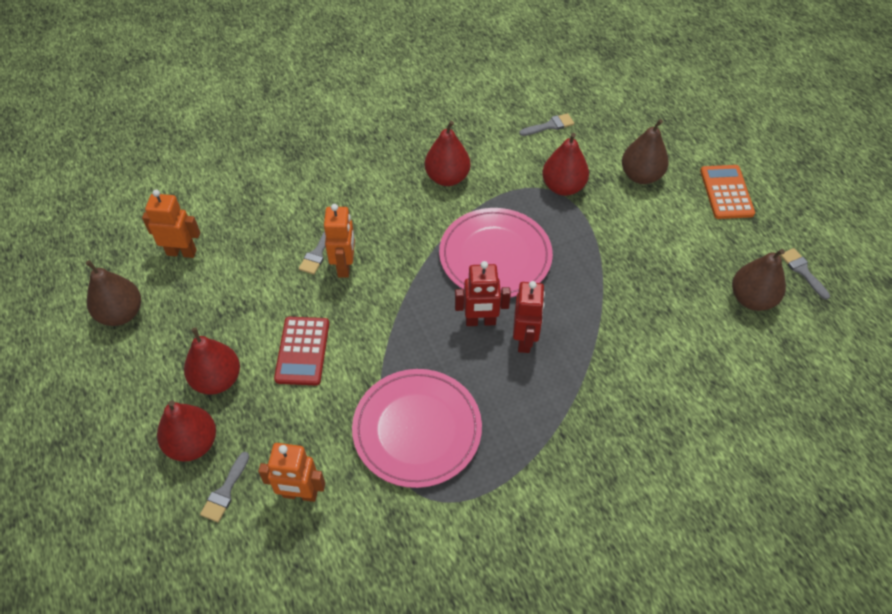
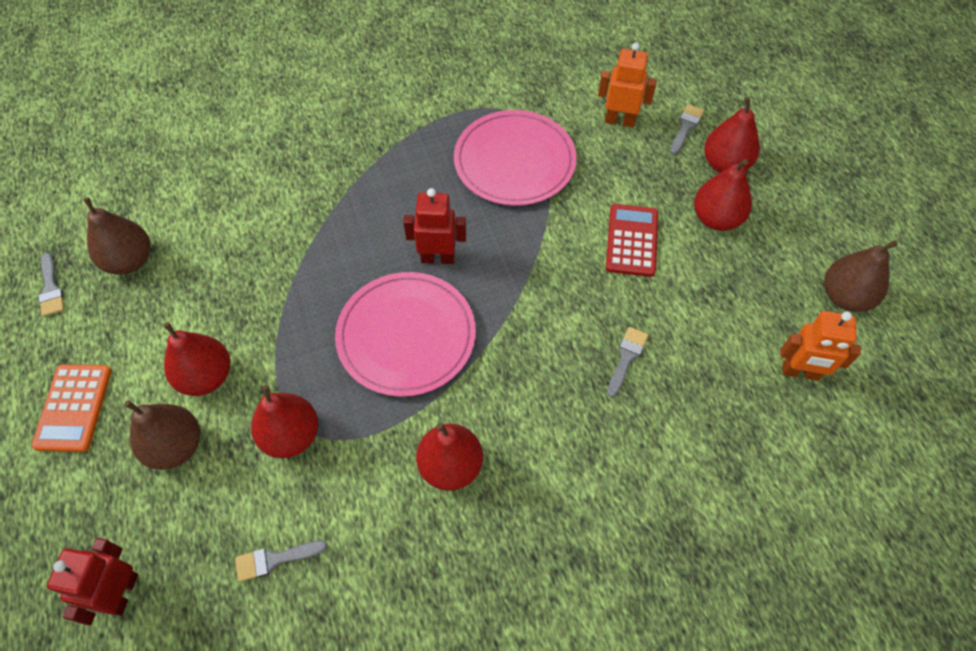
camera: 175 degrees left, 5 degrees up
orange robot [324,204,355,278] -> none
red robot [513,281,545,353] -> red robot moved to [47,538,138,625]
none -> red pear [163,322,230,396]

